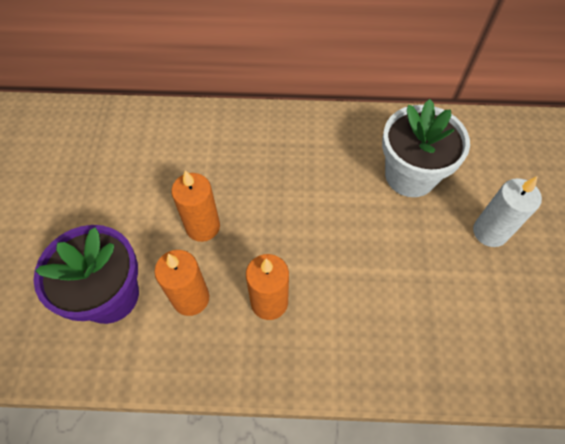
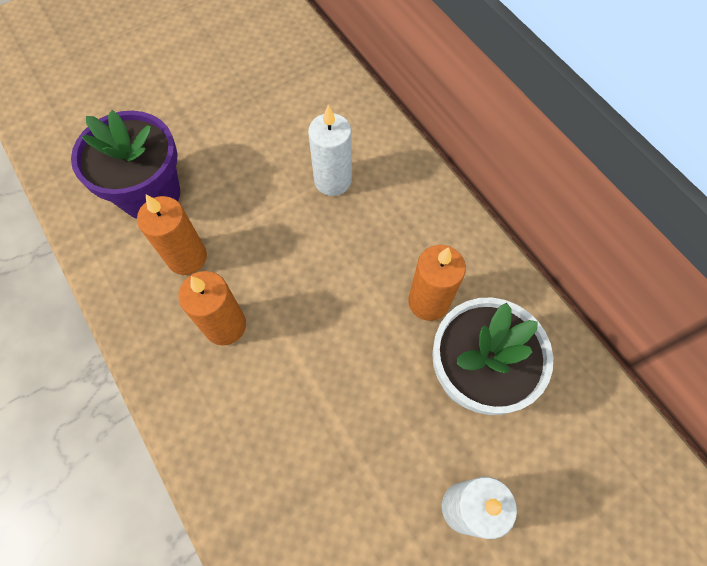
camera: 55 degrees right, 5 degrees up
orange candle [171,170,220,242] -> orange candle moved to [408,245,466,321]
none -> white candle [308,105,352,196]

